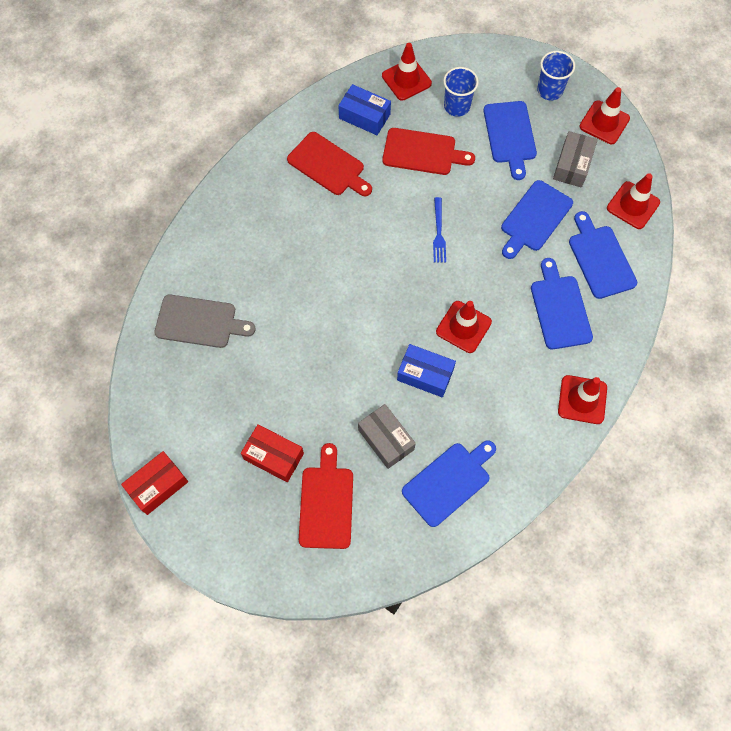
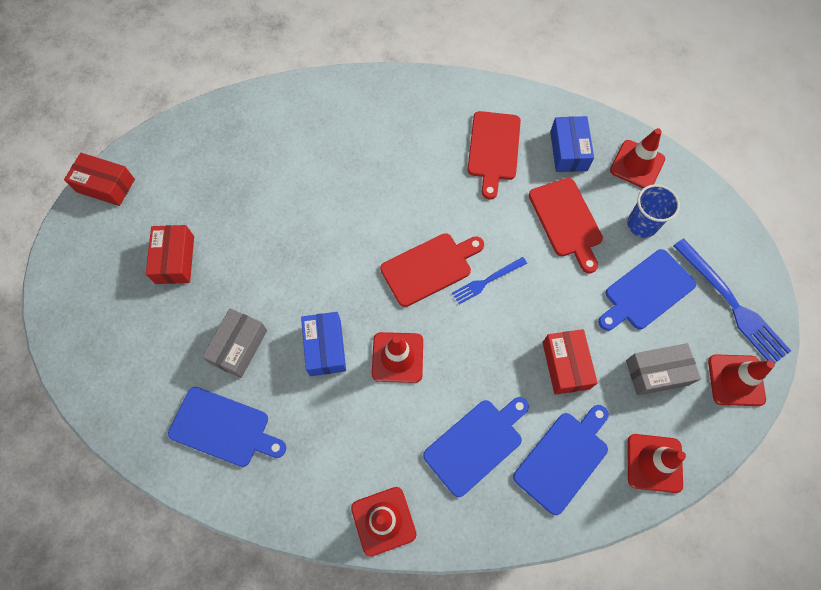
camera: 60 degrees right, 0 degrees up
grey cutting board [154,294,256,348] -> none
red cutting board [299,443,353,549] -> red cutting board moved to [380,233,484,307]
blue cutting board [501,180,573,259] -> red box [542,329,598,395]
blue cup [537,51,575,100] -> blue fork [673,238,791,364]

